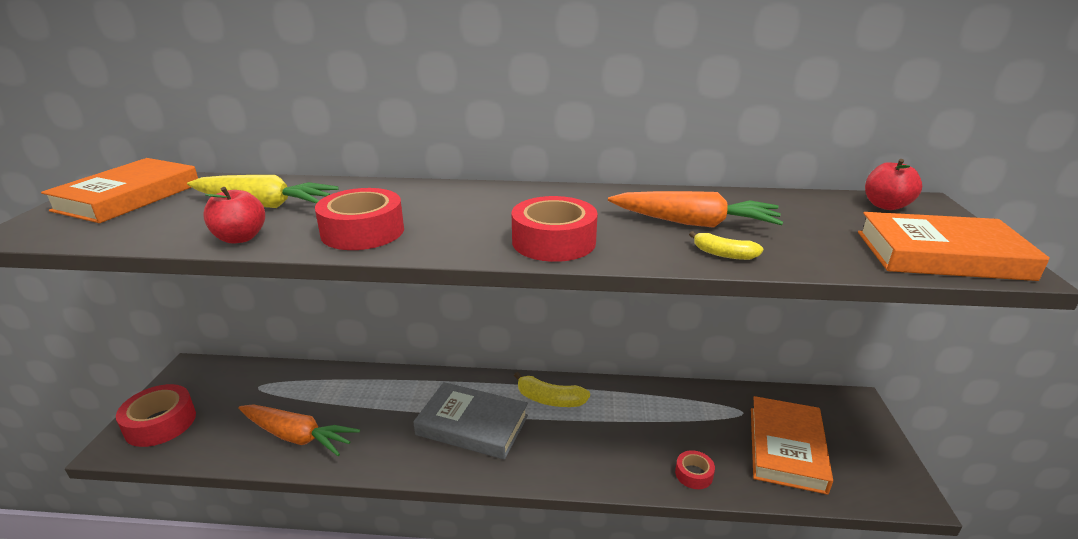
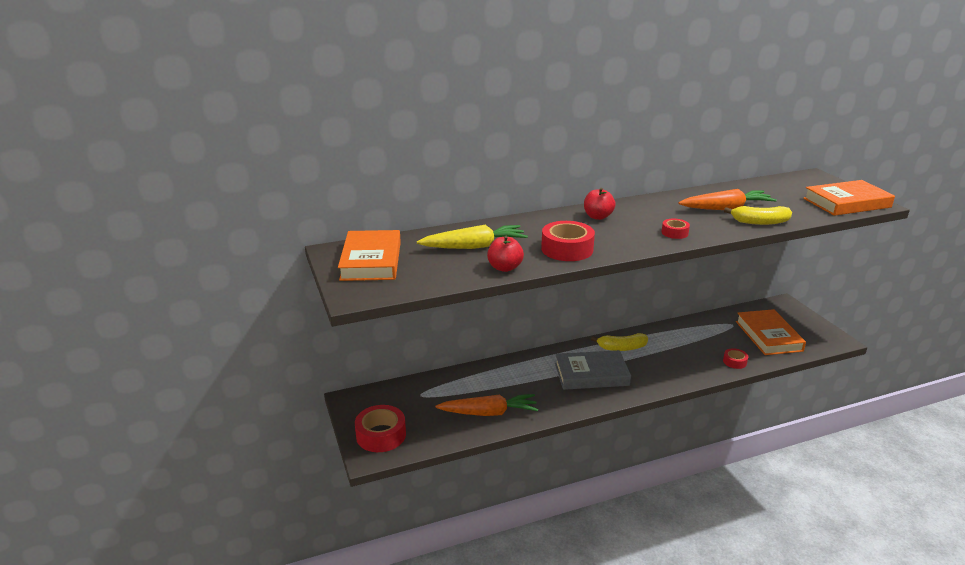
camera: 25 degrees left, 0 degrees up
red tape [512,196,598,262] -> red tape [662,219,690,239], size x0.53
yellow banana [689,231,763,260] -> yellow banana [724,206,792,225], size x1.62
red apple [865,159,922,210] -> red apple moved to [584,188,616,220]

